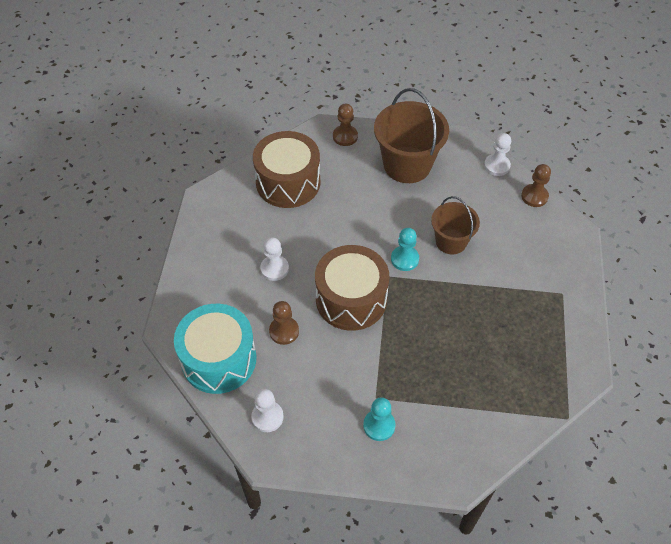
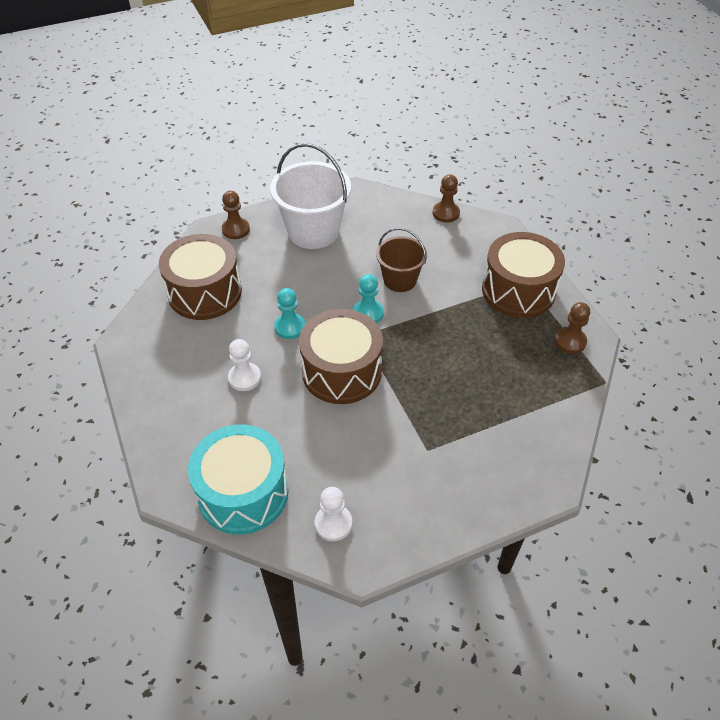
camera: 30 degrees left, 5 degrees down
brown pawn [269,301,299,345] -> brown pawn moved to [554,302,590,354]
turquoise pawn [363,397,396,441] -> turquoise pawn moved to [274,288,305,339]
brown bucket [374,88,449,183] -> white bucket [270,143,351,249]
white pawn [484,133,511,176] -> none
none -> brown drum [482,232,565,318]

